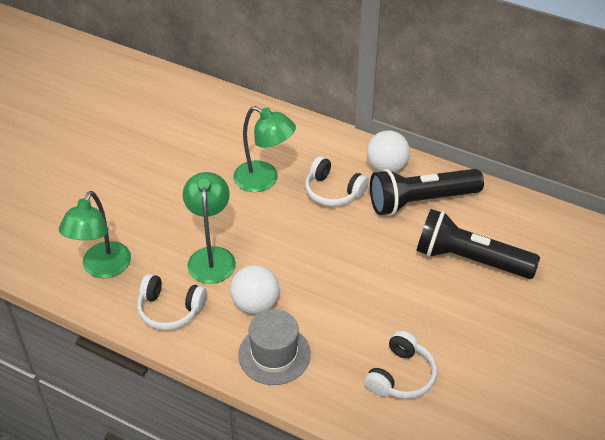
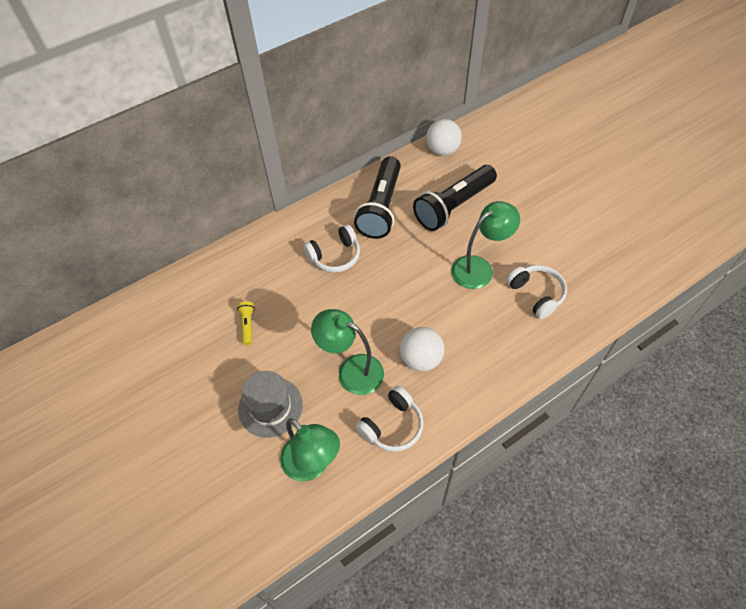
camera: 60 degrees left, 10 degrees up
green lamp [233,106,296,192] -> green lamp moved to [451,201,520,289]
grey hat [238,309,311,385] -> grey hat moved to [238,371,303,438]
white ball [367,131,410,173] -> white ball moved to [426,119,462,156]
none -> yellow flashlight [237,301,255,345]

